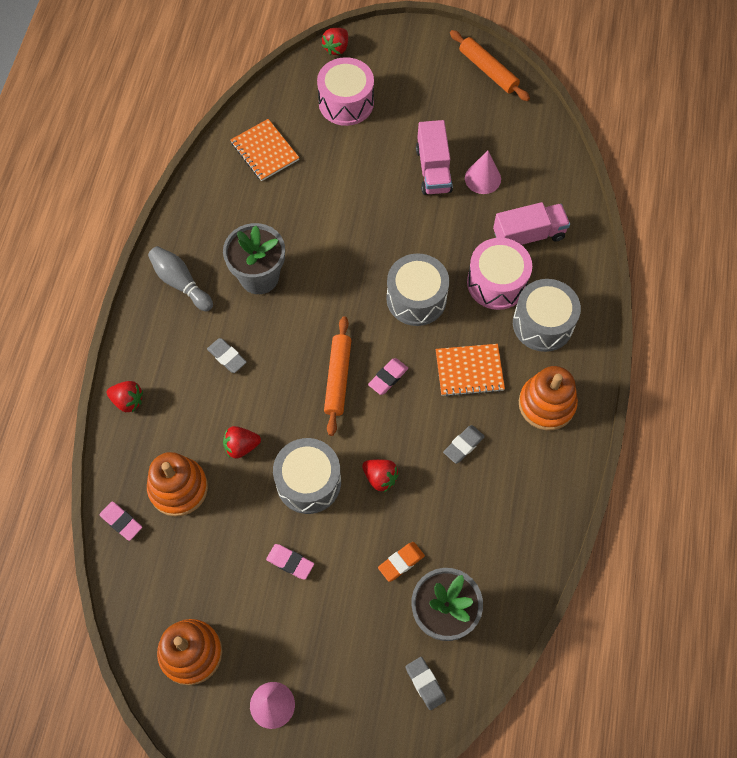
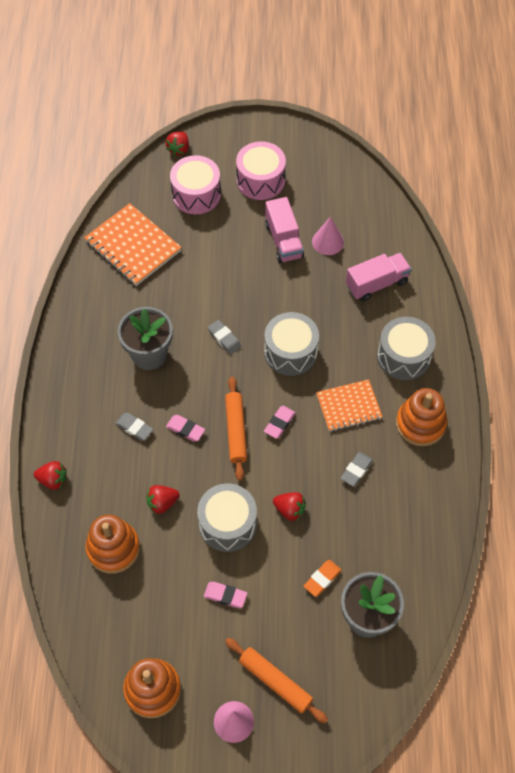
camera: 10 degrees left, 5 degrees down
pink eraser [99,502,142,541] -> pink eraser moved to [166,415,205,442]
grey bowling pin [148,246,213,311] -> none
orange notebook [231,119,299,181] -> orange notebook [84,203,182,286], size x1.52
grey eraser [406,657,446,710] -> grey eraser moved to [208,320,241,354]
orange rolling pin [450,30,530,101] -> orange rolling pin moved to [225,638,328,723]
pink drum [467,238,532,310] -> pink drum moved to [236,141,286,200]

